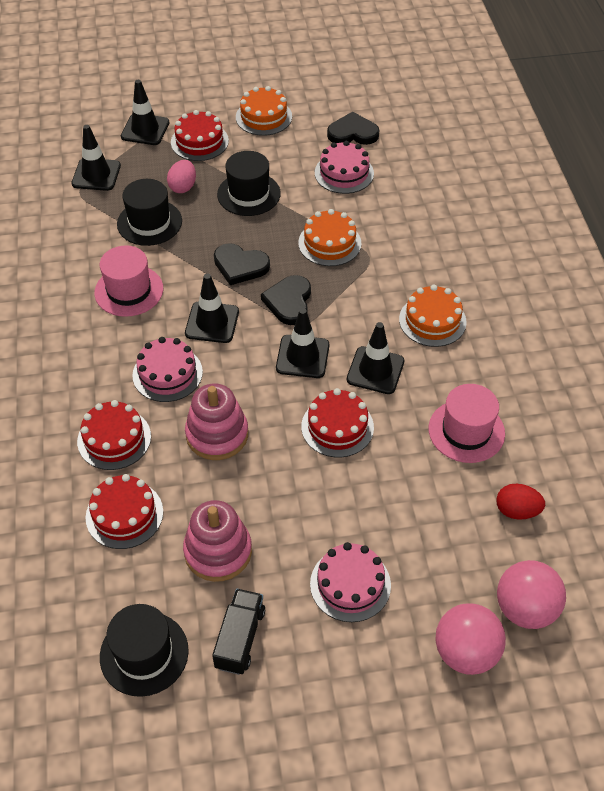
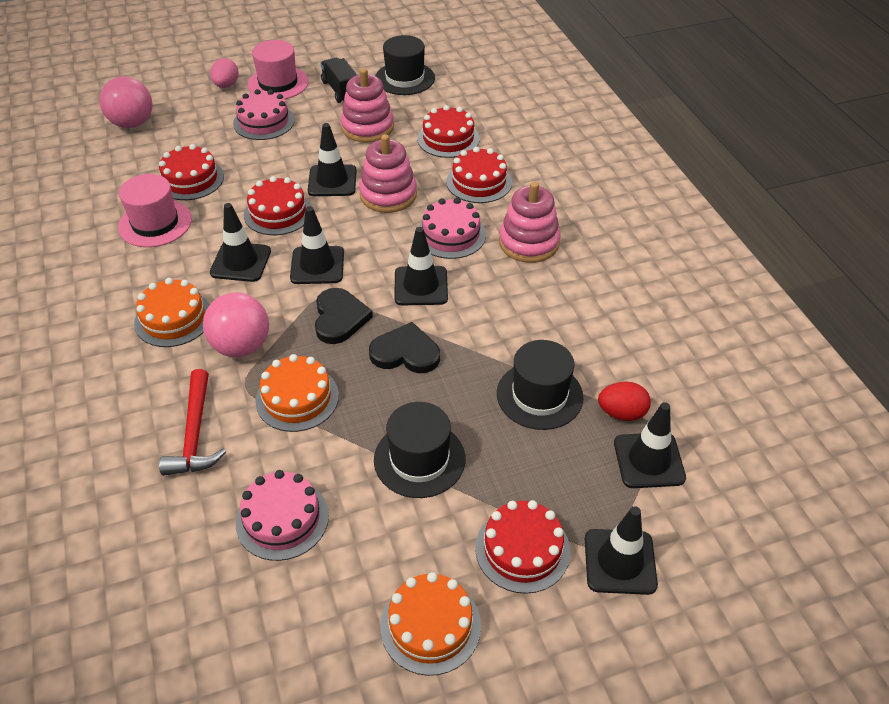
camera: 170 degrees right, 5 degrees down
pink hat [94,245,163,317] -> pink hat moved to [247,40,309,99]
pink egg [167,160,196,193] -> pink egg moved to [210,58,239,88]
black truck [212,589,265,675] -> black truck turned 150 degrees clockwise [320,57,357,103]
black heart [327,112,379,145] -> none
pink ball [435,603,506,675] -> pink ball moved to [203,293,269,357]
red egg [497,483,545,520] -> red egg moved to [598,382,651,421]
none -> red cake [159,144,224,200]
none -> red hammer [159,369,226,476]
none -> black traffic cone [308,123,357,196]
none -> pink stacking toy [499,182,561,263]

